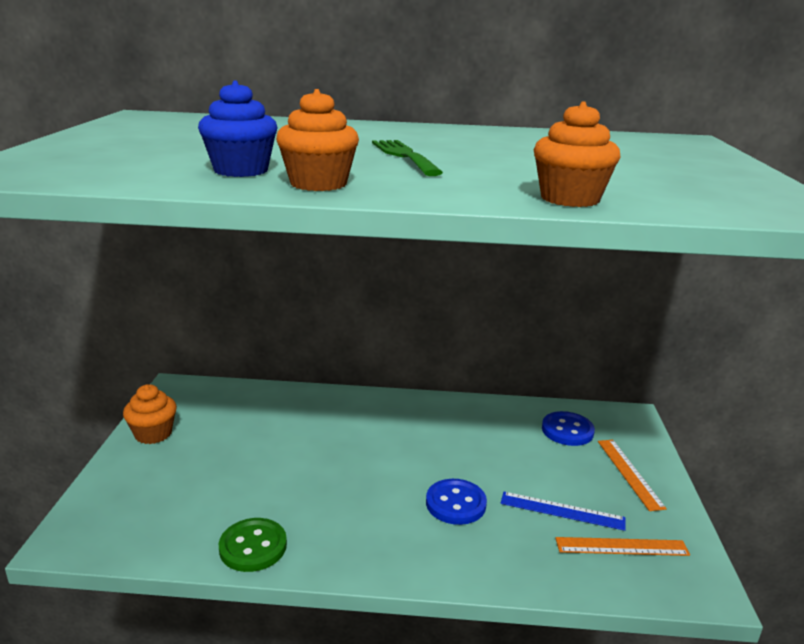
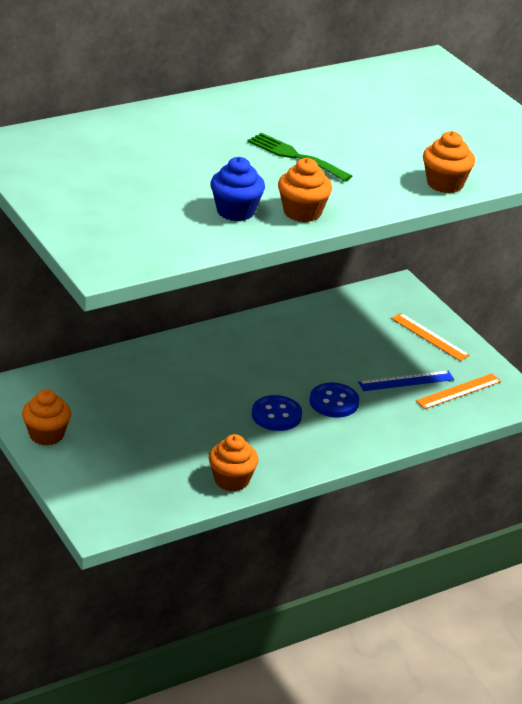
camera: 35 degrees left, 10 degrees up
green button [219,518,287,572] -> orange cupcake [209,434,259,491]
blue button [542,411,595,446] -> blue button moved to [252,395,302,431]

